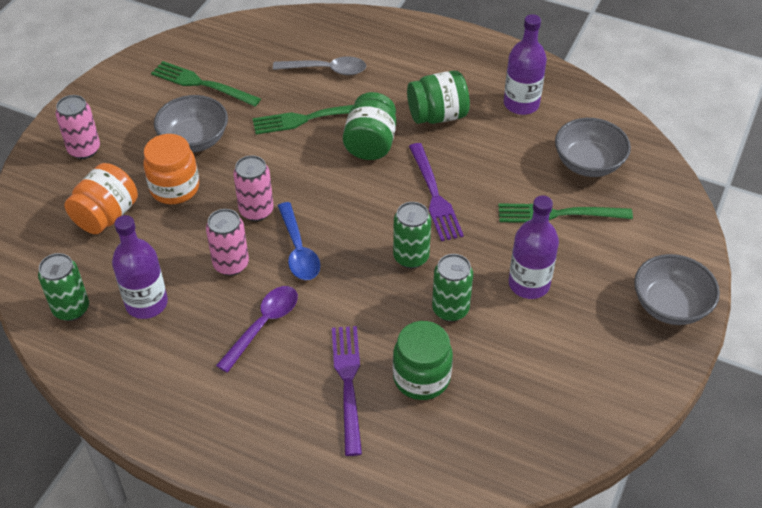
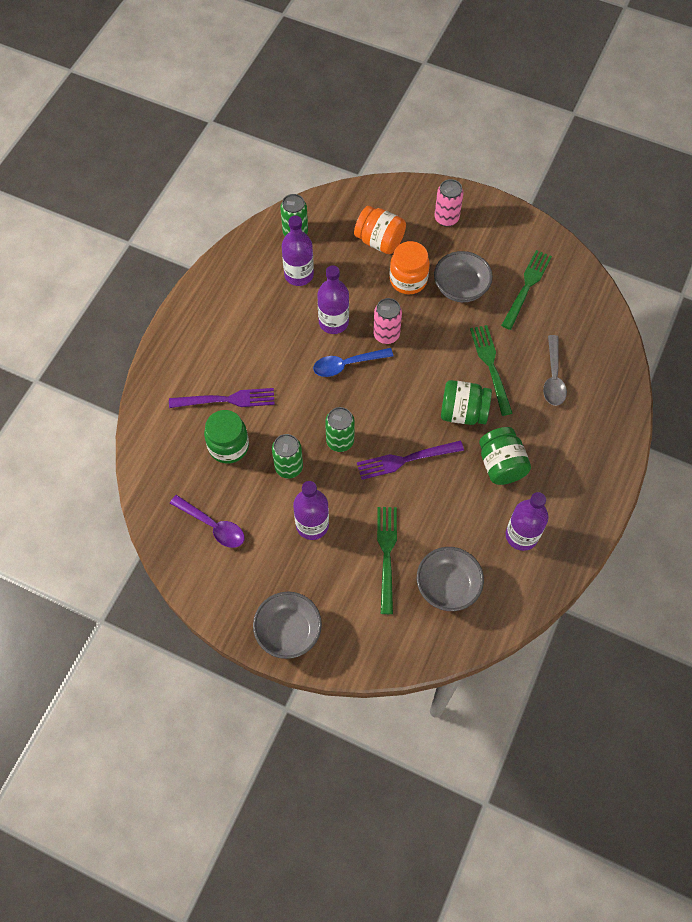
camera: 90 degrees right, 15 degrees up
pink can [206,209,249,276] -> purple bottle [317,265,349,334]
purple spoon [216,286,298,373] -> purple spoon moved to [170,495,245,548]

